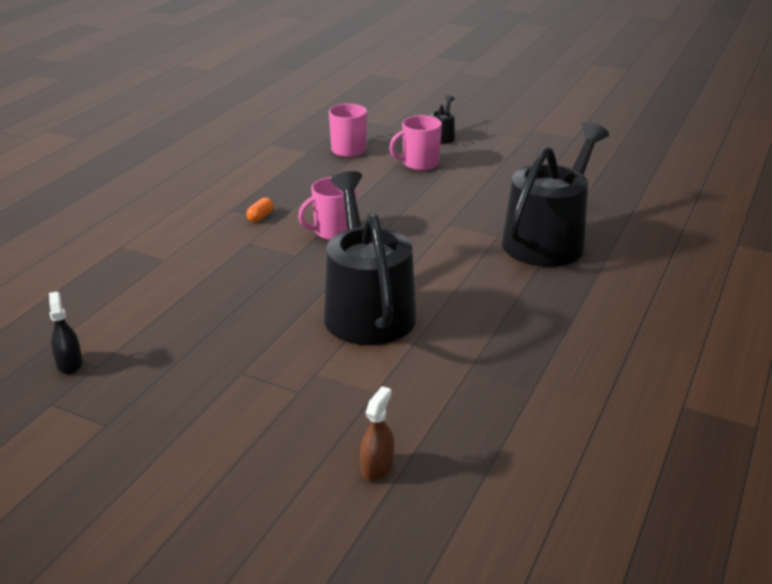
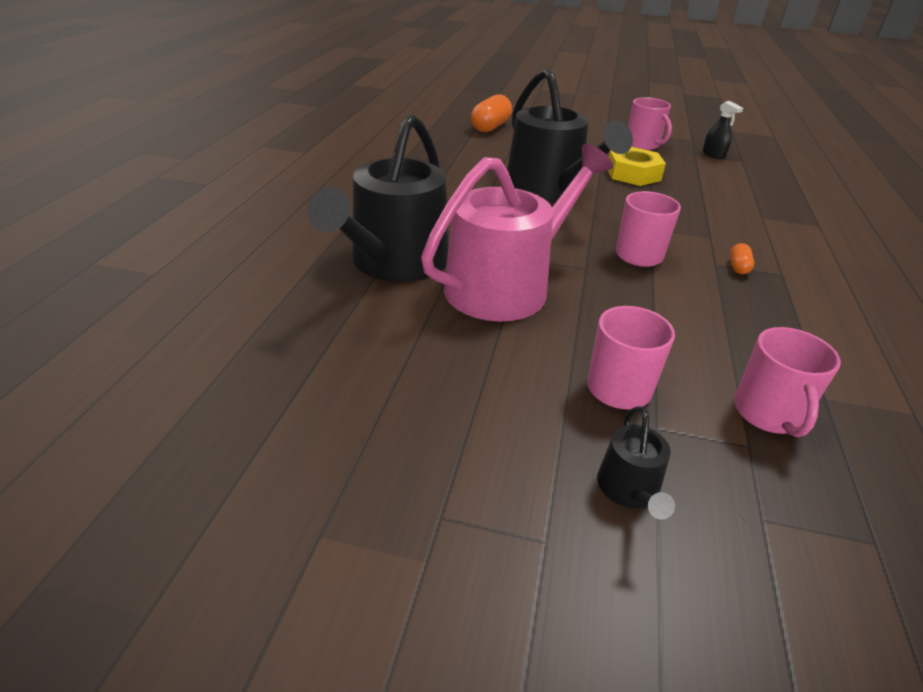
camera: 165 degrees right, 5 degrees up
brown spray bottle [360,386,394,481] -> orange capsule [471,95,512,132]
none -> pink watering can [421,144,613,322]
none -> yellow nut [608,147,666,186]
none -> pink mug [628,97,672,150]

